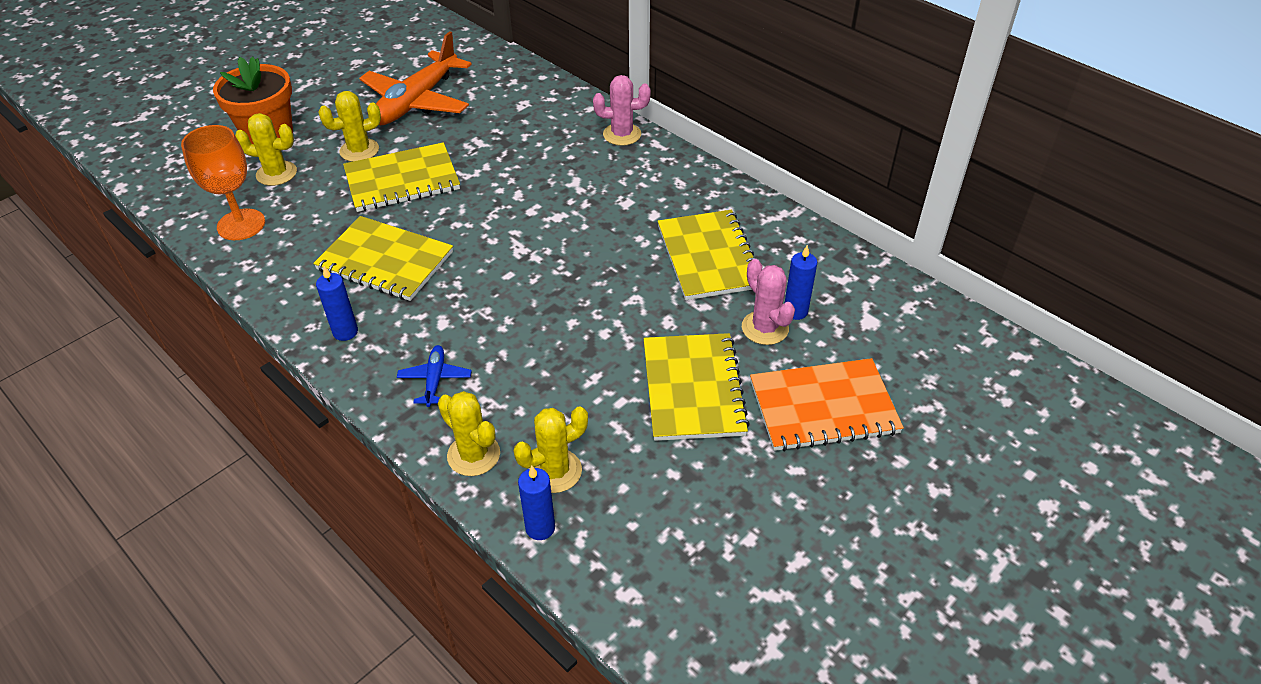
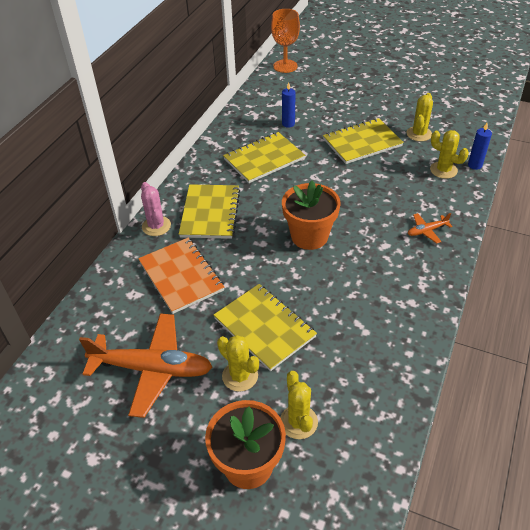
camera: 110 degrees left, 0 degrees up
orange goblet [181,125,265,240] -> orange goblet moved to [271,9,300,73]
yellow notebook [313,216,453,301] -> yellow notebook moved to [179,184,240,239]
blue candle [316,266,358,341] -> none
blue plane [397,345,472,407] -> orange plane [407,213,452,244]
yellow cactus [438,391,500,476] -> yellow cactus moved to [406,93,433,141]
pink cactus [742,259,795,345] -> none
orange notebook [750,358,904,452] -> orange notebook moved to [138,238,225,314]
none -> orange flower pot [282,181,341,250]

